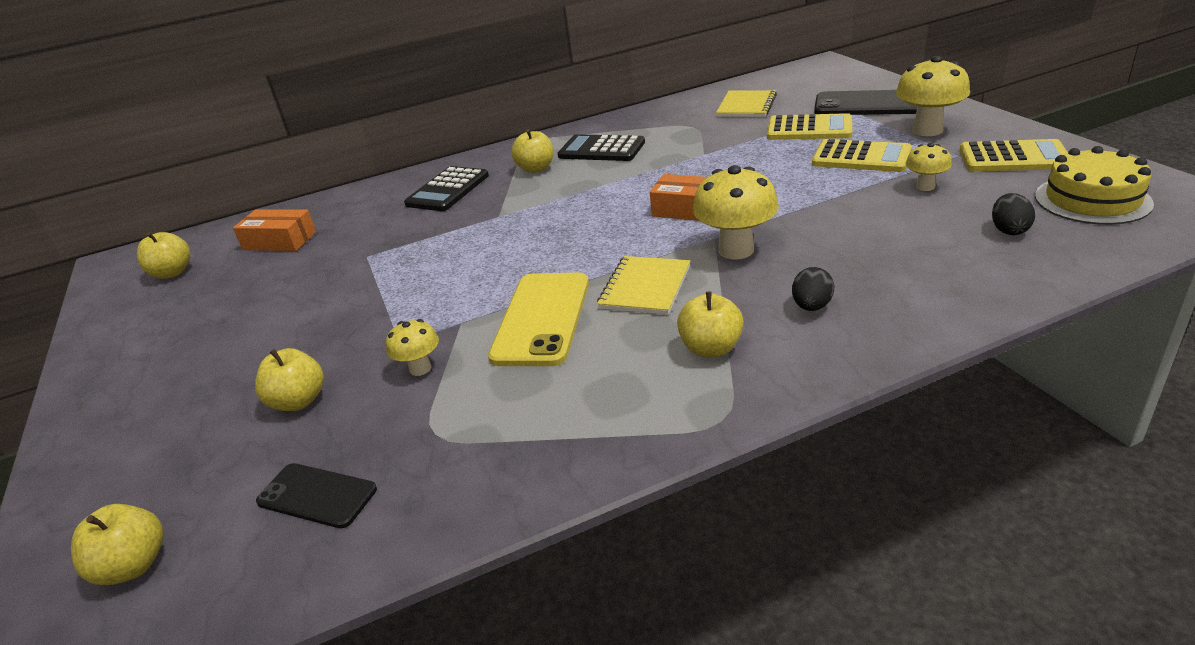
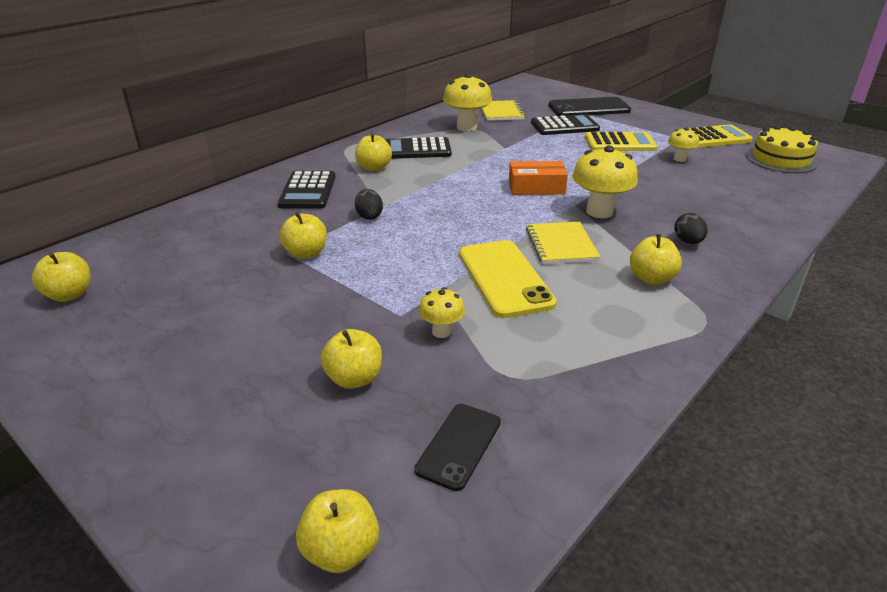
camera: 30 degrees left, 0 degrees up
orange box [233,209,316,251] -> none
black phone [256,463,377,528] -> black phone turned 60 degrees counterclockwise [414,404,501,491]
yellow calculator [767,113,852,140] -> black calculator [531,114,600,135]
yellow mushroom [896,56,970,136] -> yellow mushroom moved to [443,73,492,131]
black egg [992,193,1035,235] -> black egg moved to [355,189,383,220]
none -> yellow apple [279,212,327,259]

